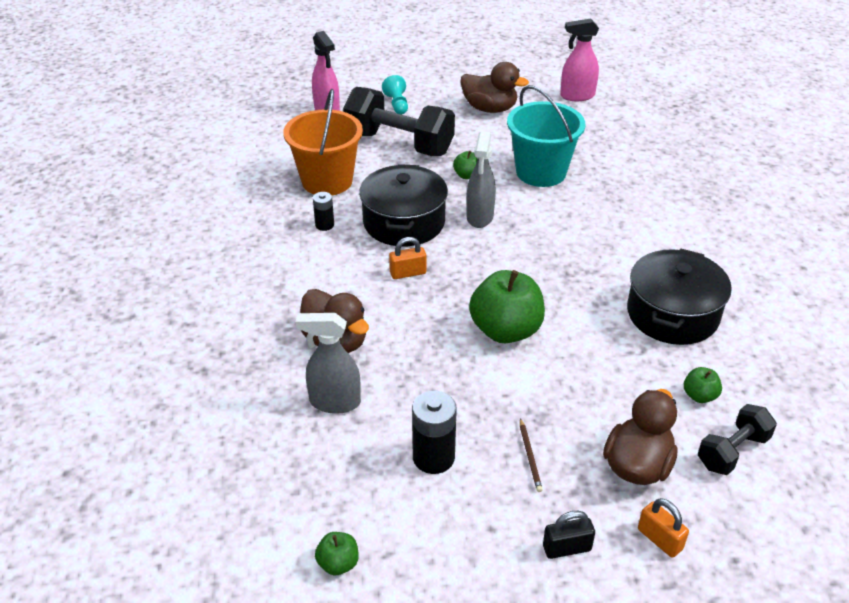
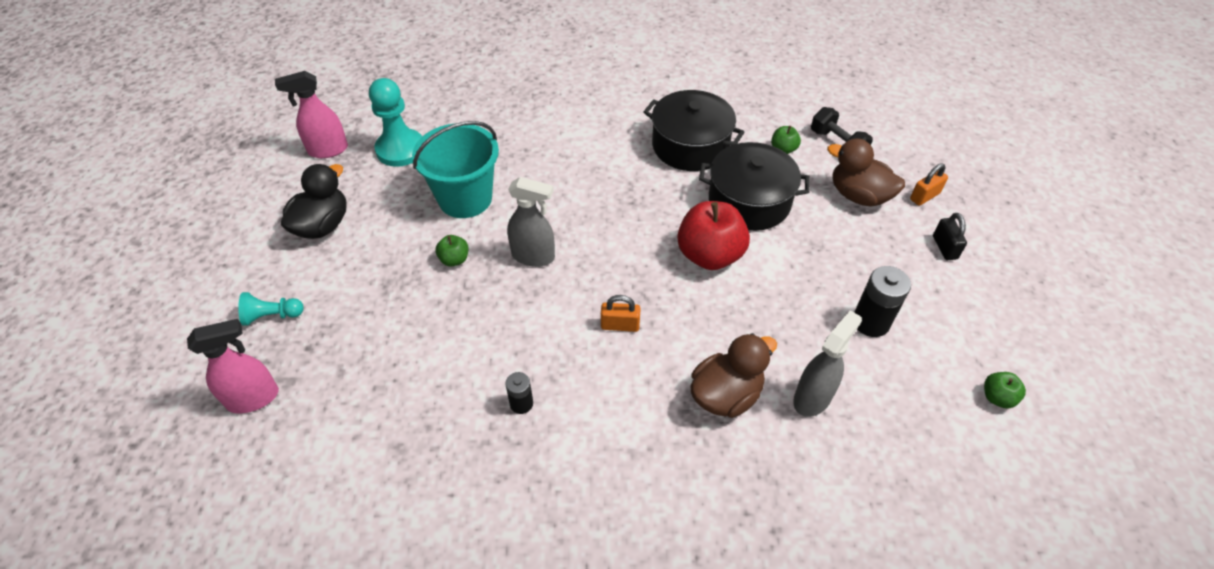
camera: 85 degrees left, 10 degrees up
orange bucket [283,89,363,195] -> none
grey spray bottle [295,313,361,414] -> grey spray bottle turned 150 degrees counterclockwise [793,310,862,417]
black dumbbell [343,87,455,156] -> none
black pot [359,164,448,246] -> black pot moved to [699,142,810,231]
orange padlock [389,237,426,279] -> orange padlock turned 75 degrees counterclockwise [601,295,641,332]
brown duck [460,62,529,113] -> black duck [281,164,347,239]
green apple [469,270,545,343] -> red apple [677,201,750,270]
brown pencil [520,418,543,492] -> none
pink spray bottle [560,18,599,101] -> pink spray bottle turned 75 degrees clockwise [275,71,348,158]
none -> turquoise pawn [369,78,422,167]

